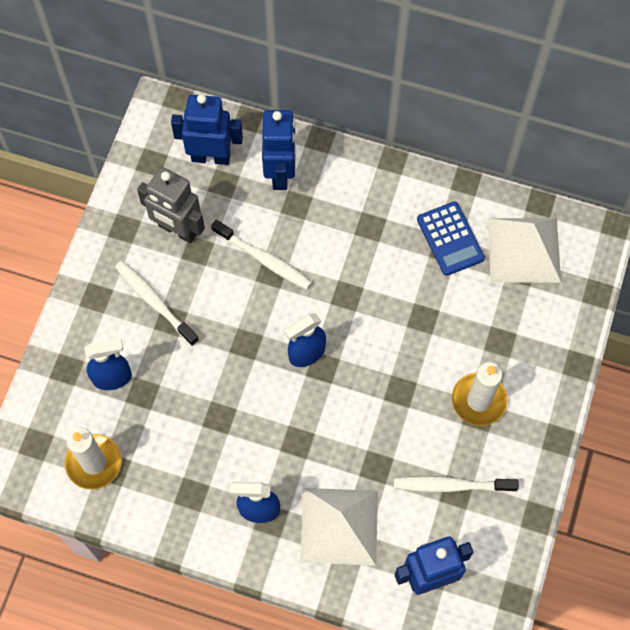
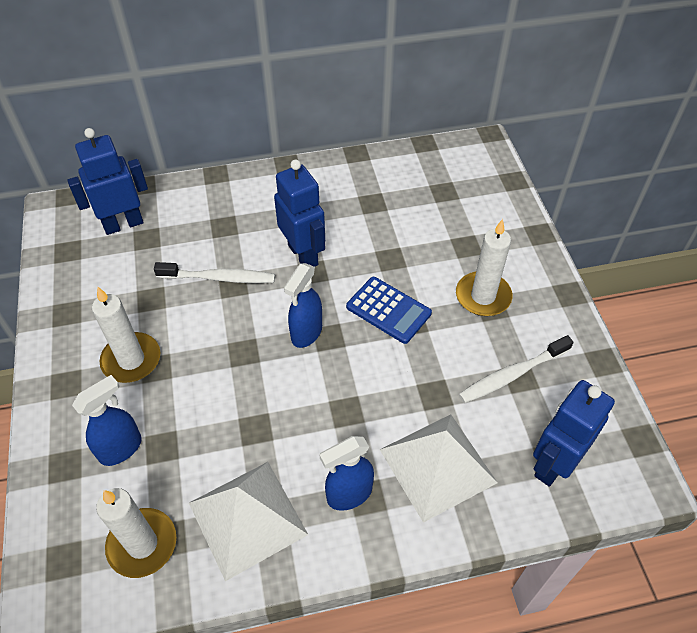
camera: 30 degrees left, 15 degrees down
white toothbrush [115,261,199,346] -> white candle [92,287,160,383]
grey robot [137,167,205,243] -> none
blue robot [262,110,296,190] -> blue robot moved to [274,159,325,267]
blue calculator [417,201,485,276] -> blue calculator moved to [346,277,432,344]
white pyramid [488,218,561,282] -> white pyramid moved to [189,462,308,581]

